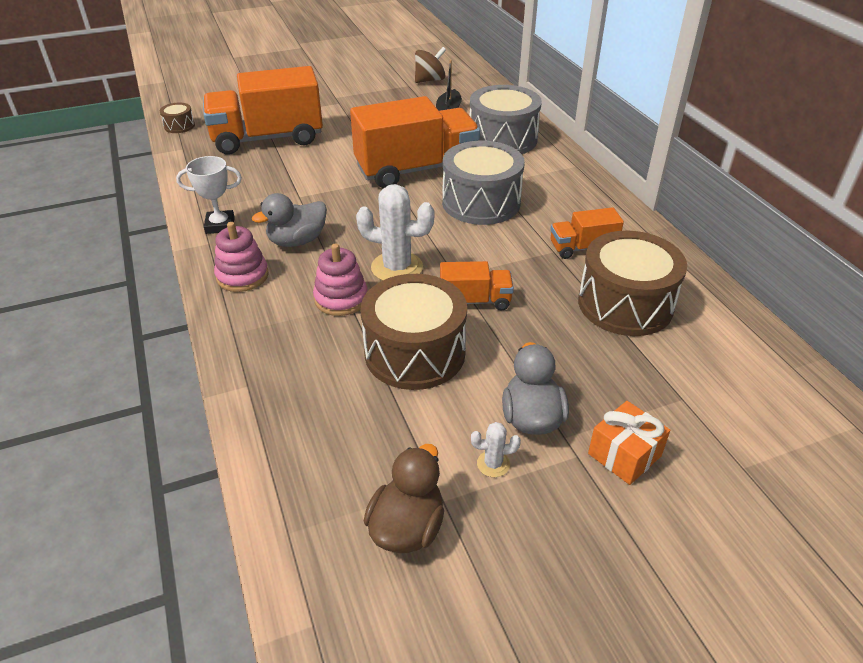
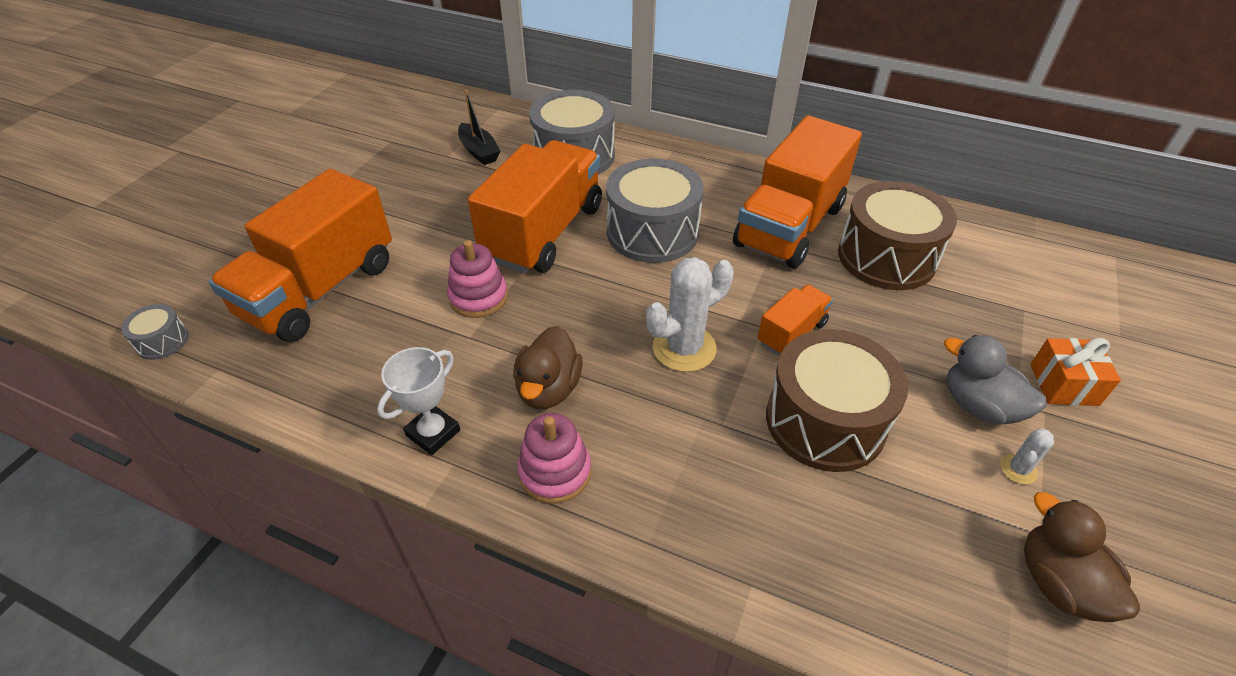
camera: 45 degrees left, 5 degrees up
brown drum [160,103,195,133] -> grey drum [121,304,189,360]
grey duck [252,193,327,247] -> brown duck [513,326,583,409]
pink stacking toy [313,244,367,316] -> pink stacking toy moved to [447,240,508,318]
brown spinning top [415,47,446,83] -> none
orange truck [550,207,624,259] -> orange truck [733,115,862,268], size x2.09

